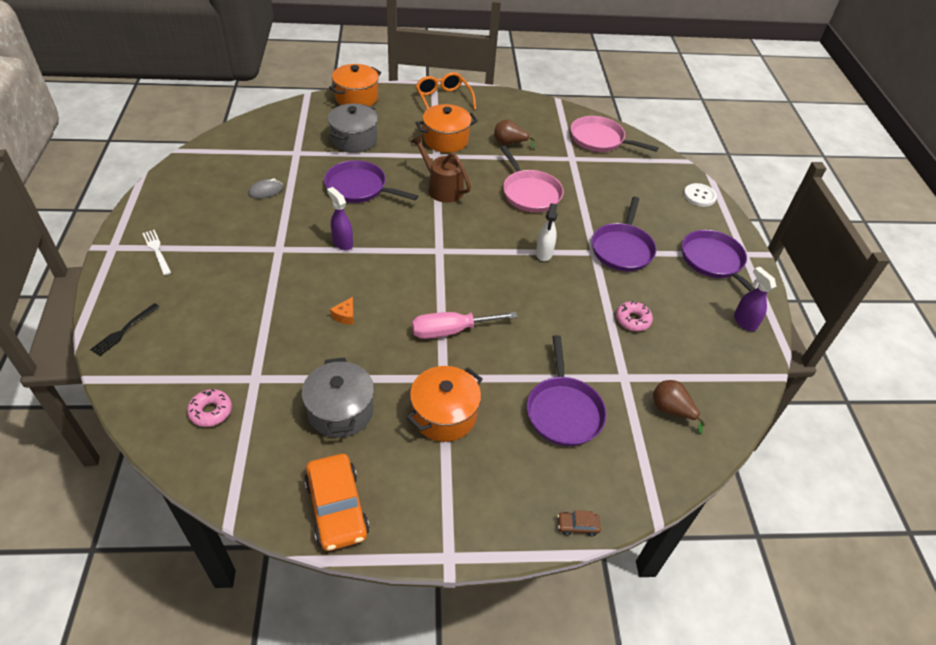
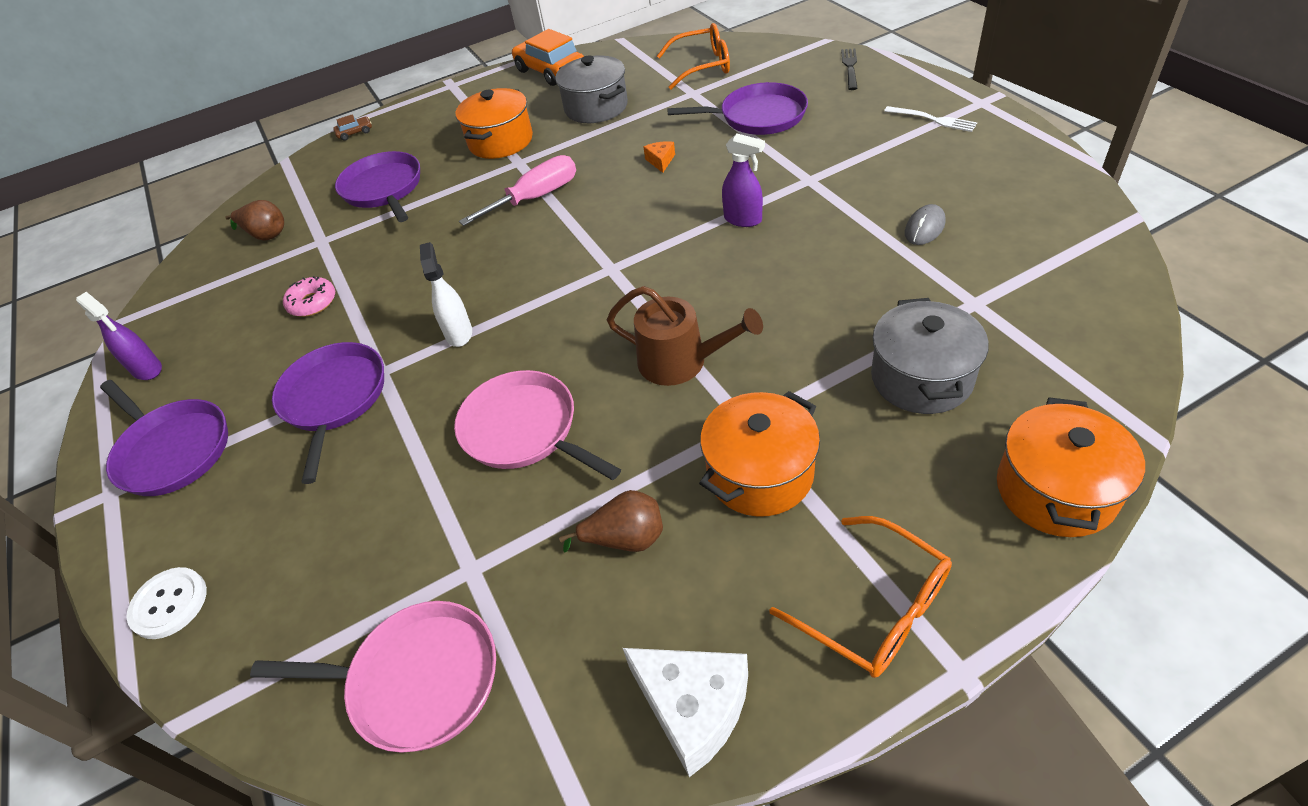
camera: 165 degrees right, 0 degrees up
pink donut [187,389,232,427] -> orange glasses [657,23,730,90]
purple pan [324,160,418,203] -> purple pan moved to [667,82,808,135]
none -> white cheese [623,648,748,777]

